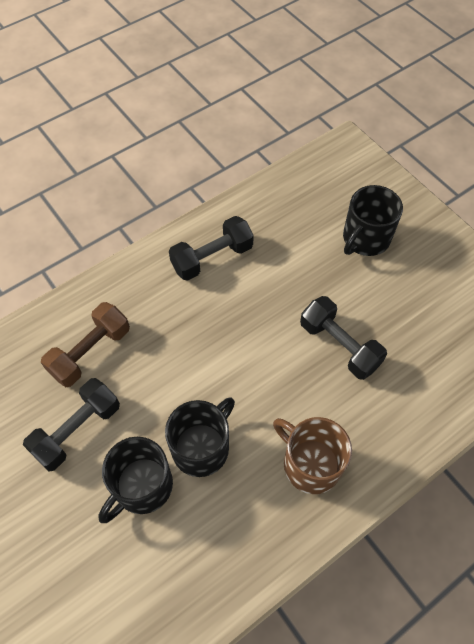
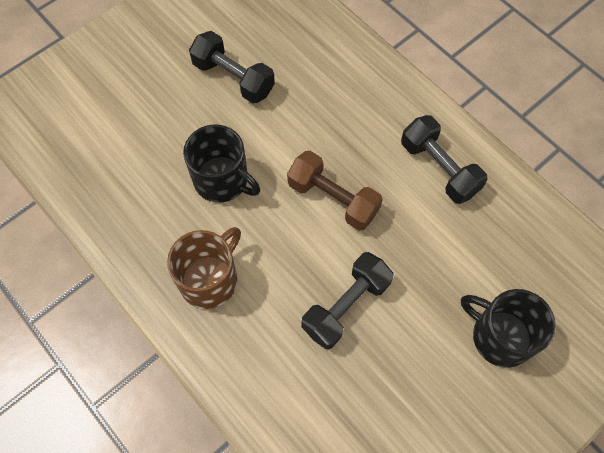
camera: 85 degrees right, 5 degrees up
brown dumbbell [41,302,130,387] -> brown dumbbell moved to [287,151,383,230]
black mug [98,437,173,523] -> none

